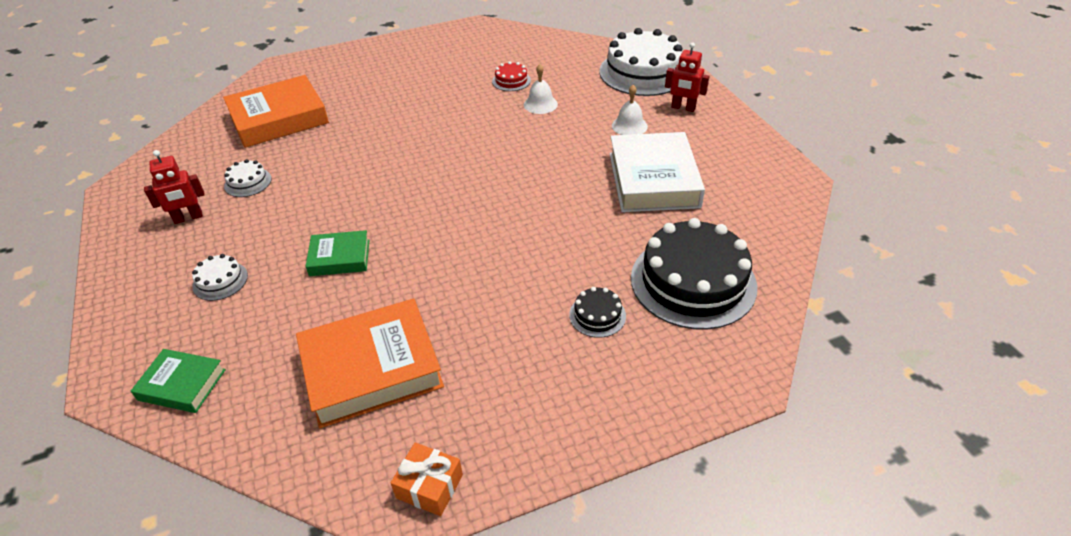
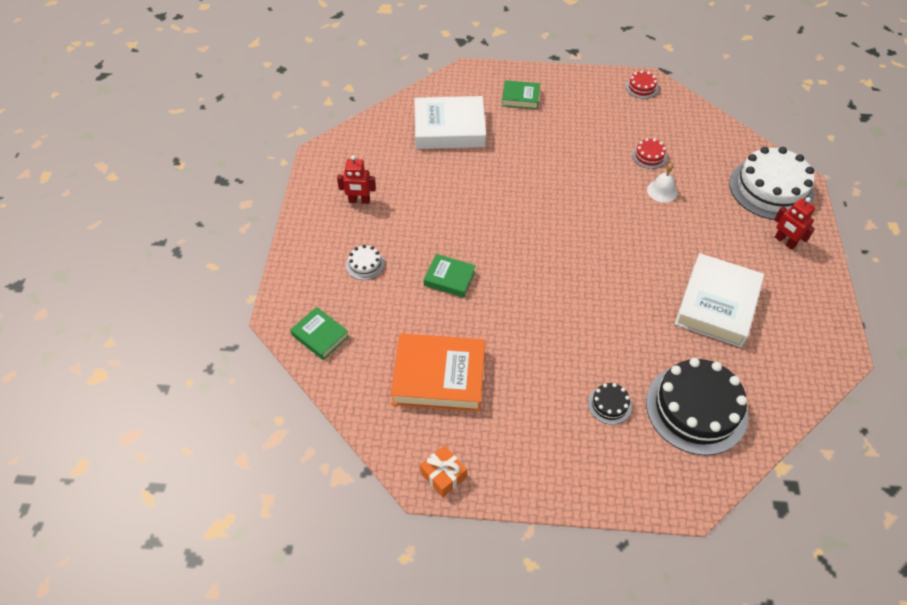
camera: 25 degrees right, 10 degrees up
orange book [223,75,329,148] -> white book [414,96,486,149]
white cake [224,159,272,197] -> none
white bell [612,85,648,135] -> none
none -> green book [502,80,540,109]
none -> red cake [626,71,658,99]

